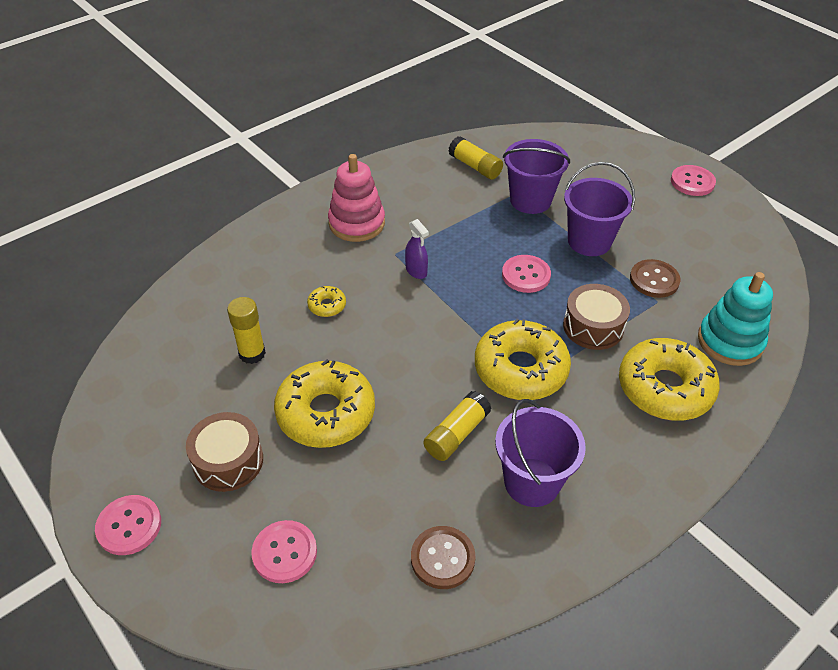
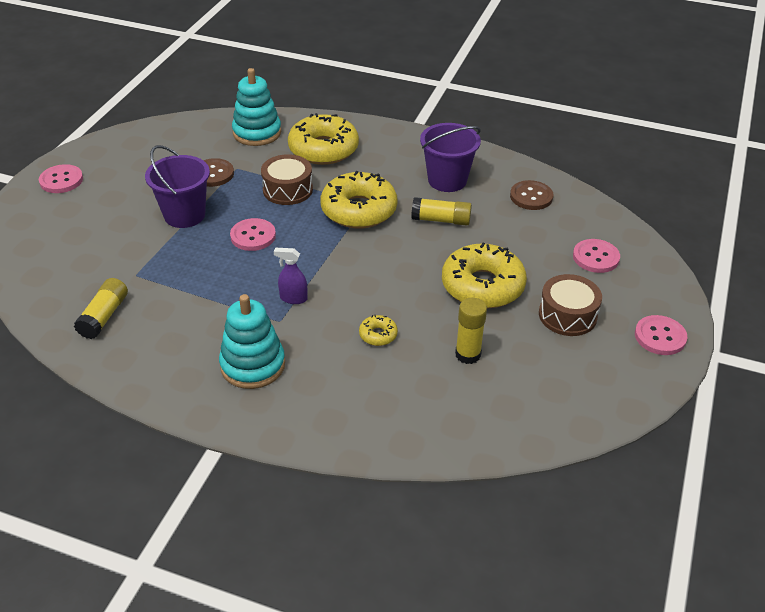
camera: 120 degrees left, 5 degrees down
pink stacking toy [328,154,385,242] -> turquoise stacking toy [219,294,285,389]
purple spray bottle [405,219,429,279] -> purple spray bottle turned 105 degrees counterclockwise [274,248,308,304]
purple bucket [503,139,570,214] -> none

